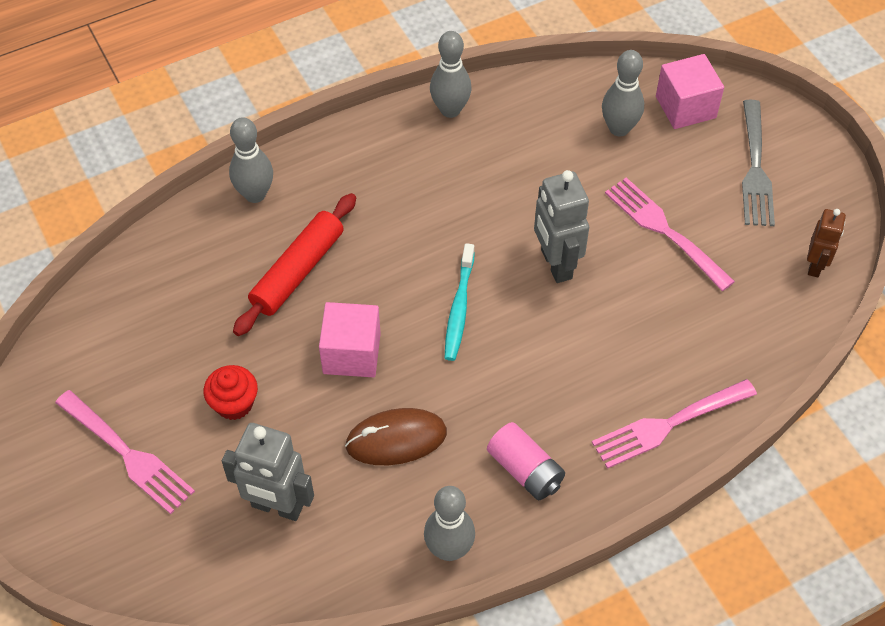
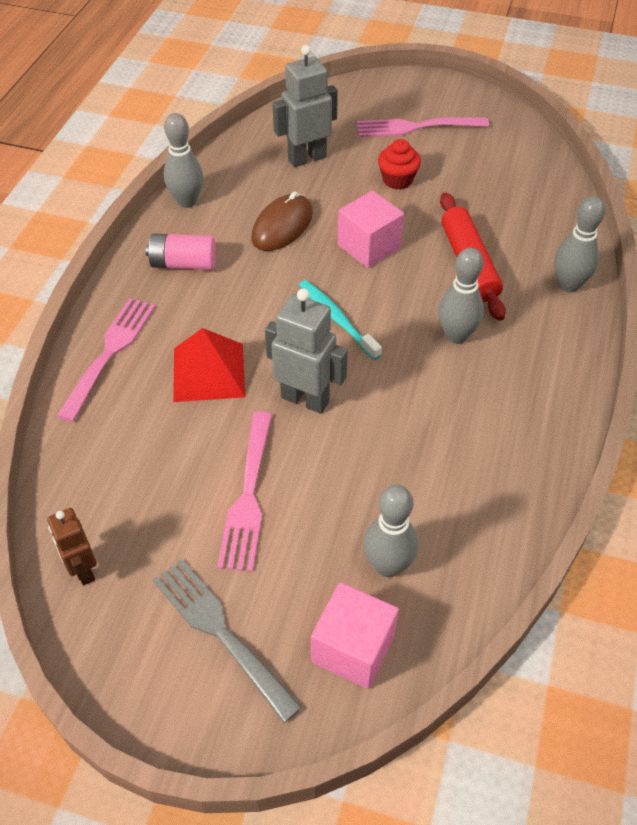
camera: 135 degrees right, 5 degrees down
grey bowling pin [430,31,472,118] -> grey bowling pin moved to [438,248,484,344]
pink fork [605,178,735,291] -> pink fork turned 90 degrees clockwise [217,411,272,572]
none -> red pyramid [173,328,245,402]

